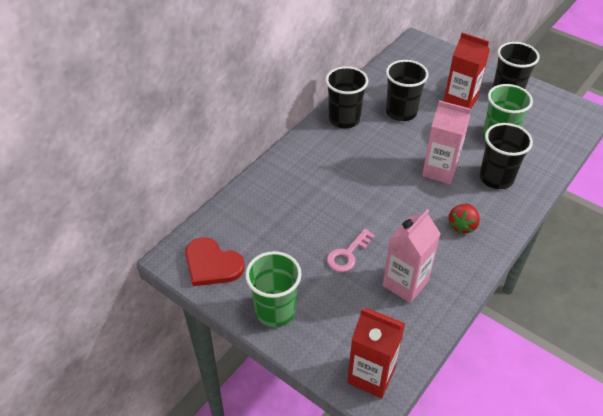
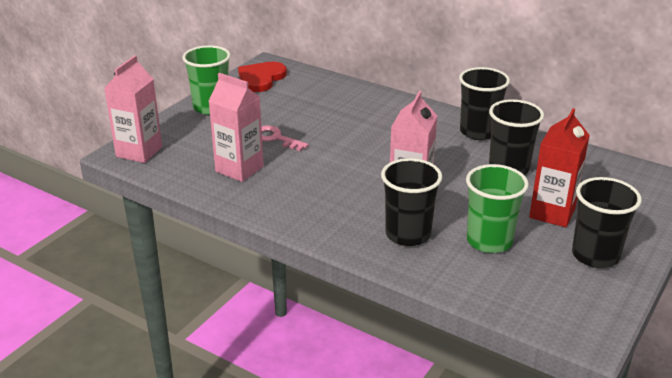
camera: 85 degrees right, 15 degrees down
red carton [347,308,405,398] -> pink carton [104,55,162,163]
red strawberry [449,204,480,234] -> none

